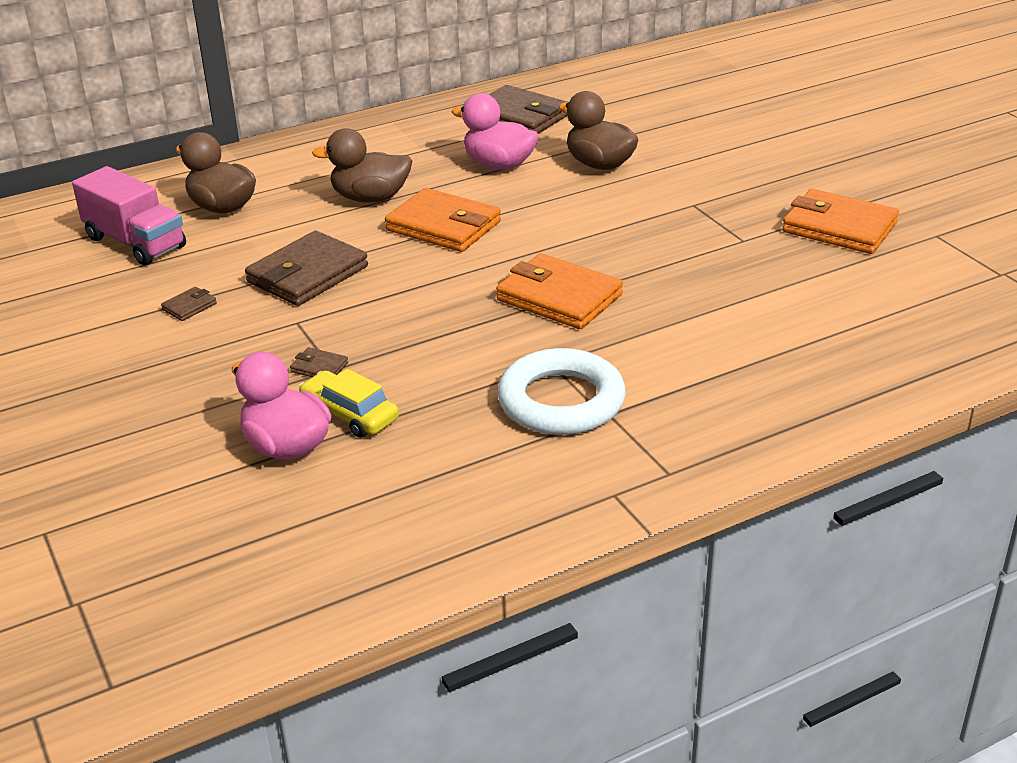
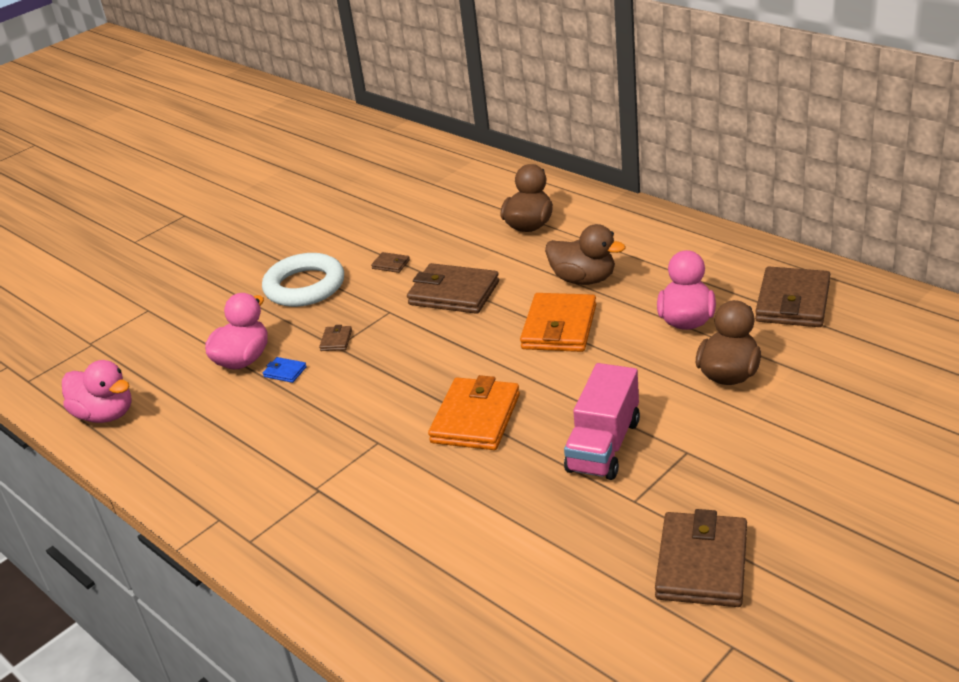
camera: 75 degrees right, 0 degrees up
pink truck [72,166,186,266] -> pink truck moved to [564,363,640,480]
yellow car [299,369,399,438] -> blue wallet [263,357,307,383]
brown duck [312,128,412,203] -> brown duck turned 135 degrees clockwise [545,224,625,285]
white ring [497,348,626,435] -> white ring moved to [262,253,344,307]
orange wallet [782,189,899,254] -> brown wallet [655,509,747,607]
none -> pink duck [62,360,132,423]

